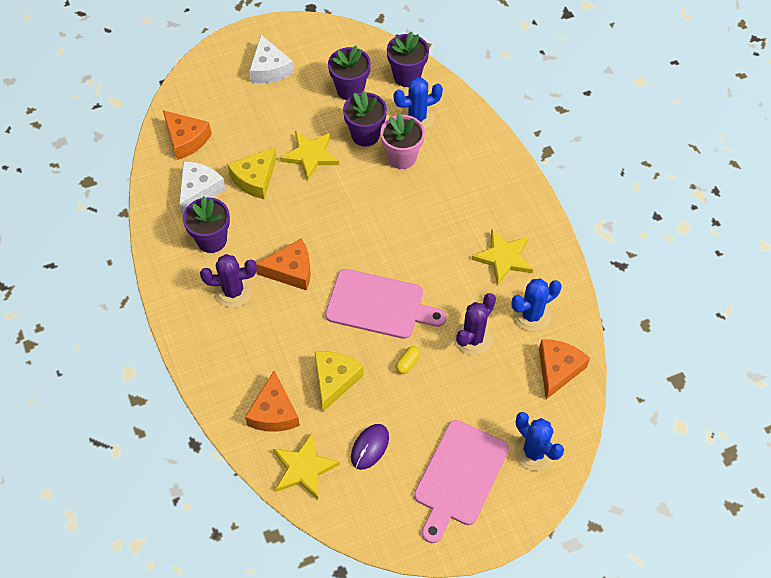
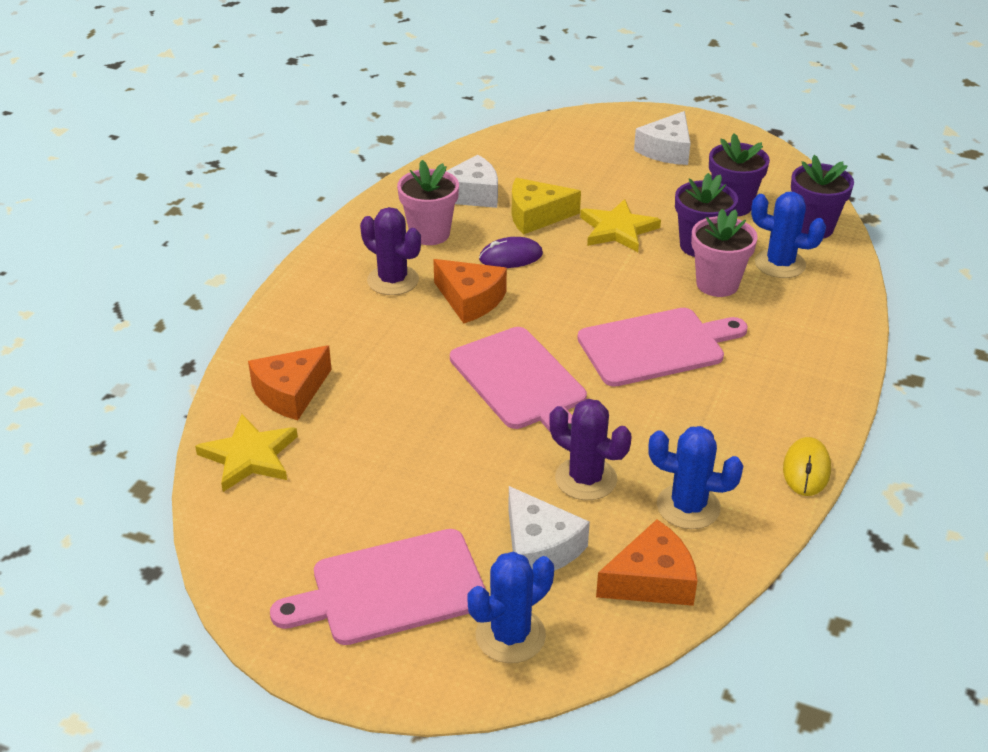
camera: 45 degrees right, 20 degrees down
orange cheese [163,110,212,160] -> none
purple flower pot [183,196,230,253] -> pink flower pot [397,160,459,245]
yellow cheese [315,351,364,412] -> none
purple mouse [351,424,389,470] -> purple mouse moved to [479,237,543,268]
yellow capsule [395,346,421,374] -> none
purple cactus [454,293,496,355] -> purple cactus turned 45 degrees clockwise [549,399,632,500]
yellow star [472,229,533,285] -> none
blue cactus [514,412,564,471] -> blue cactus turned 45 degrees clockwise [467,552,554,663]
none -> white cheese [508,486,590,571]
none -> pink cutting board [577,308,748,387]
none -> yellow mouse [783,437,831,496]

